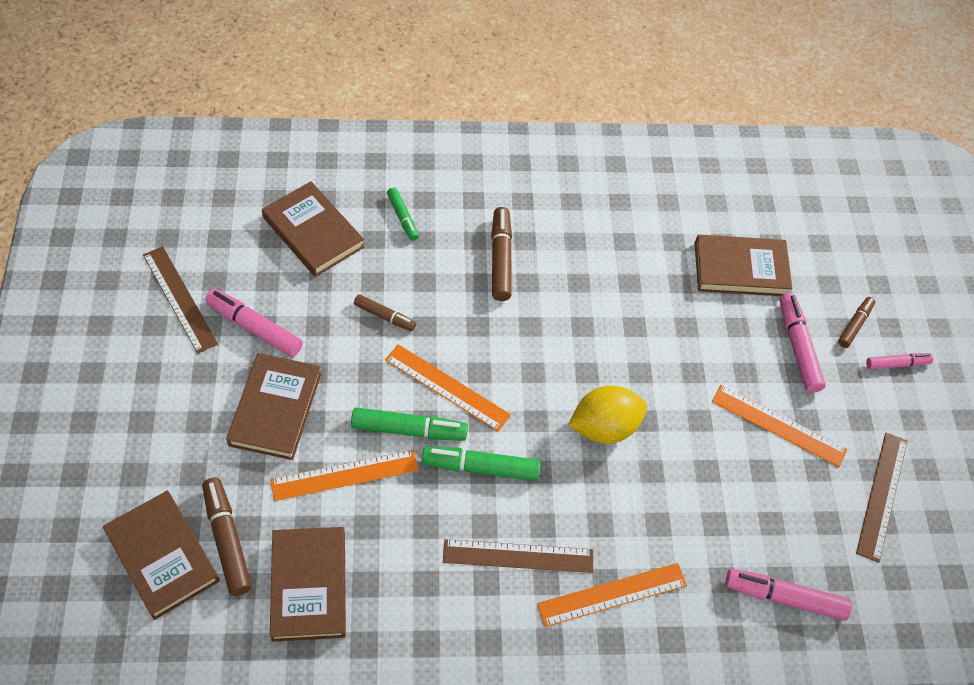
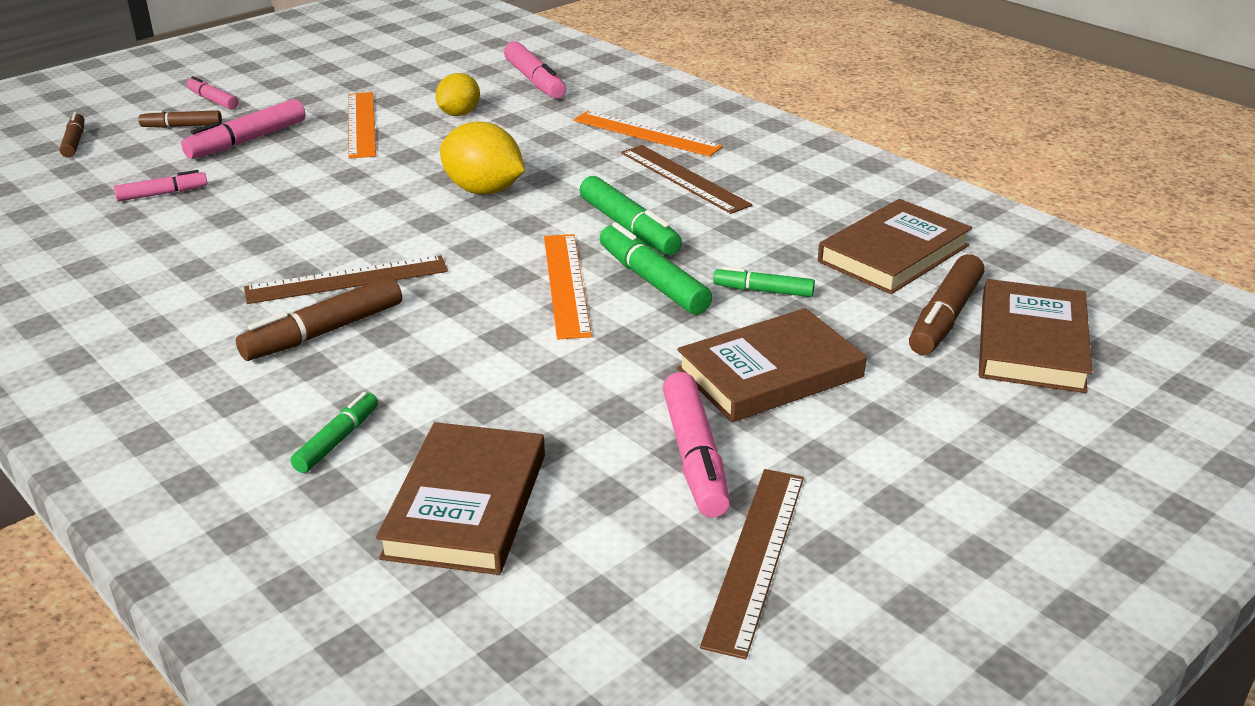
camera: 125 degrees left, 25 degrees down
orange ruler [270,450,419,501] -> green marker [713,266,815,297]
brown marker [354,294,416,331] -> brown marker moved to [59,112,85,158]
brown book [694,235,793,296] -> pink marker [114,170,208,201]
brown ruler [856,433,908,563] -> brown ruler moved to [244,255,448,304]
none -> yellow lemon [436,73,480,116]

